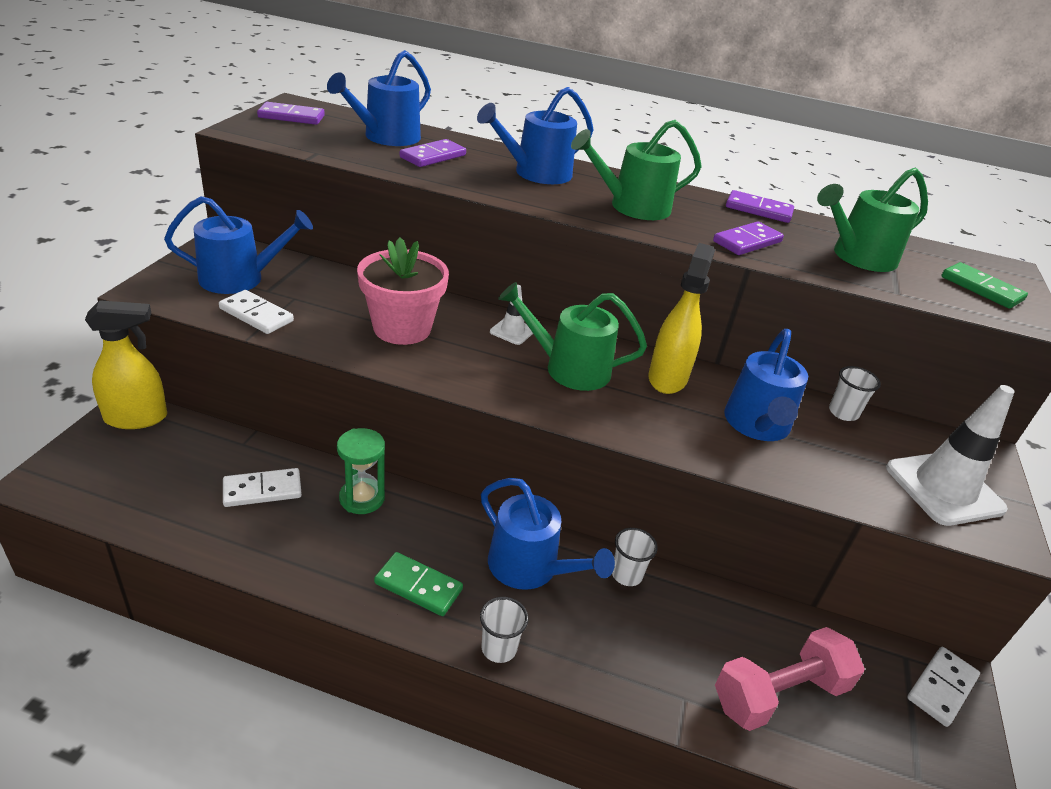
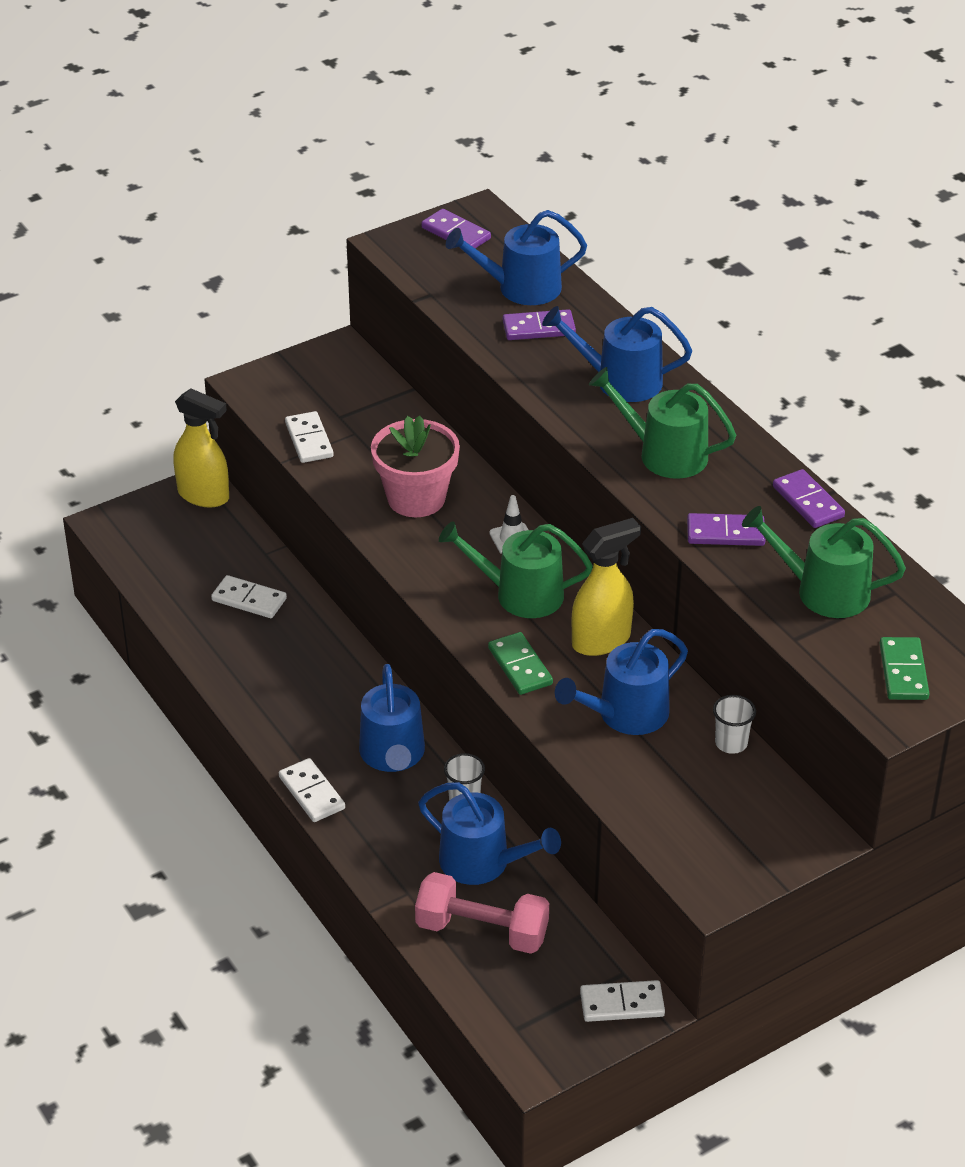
camera: 45 degrees right, 5 degrees up
blue watering can [164,196,313,294] -> blue watering can moved to [418,782,561,885]
green hourglass [337,428,385,514] -> none
green domino [374,552,463,616] -> green domino moved to [488,632,553,695]
white cup [480,597,528,663] -> white domino [279,758,345,822]
green watering can [498,282,647,391] -> green watering can turned 45 degrees counterclockwise [439,521,593,618]
white traffic cone [886,385,1015,526] -> none

